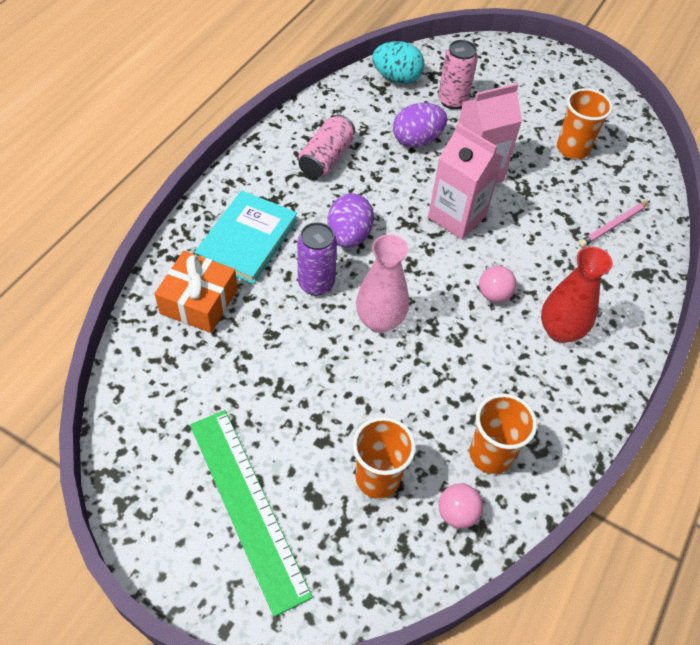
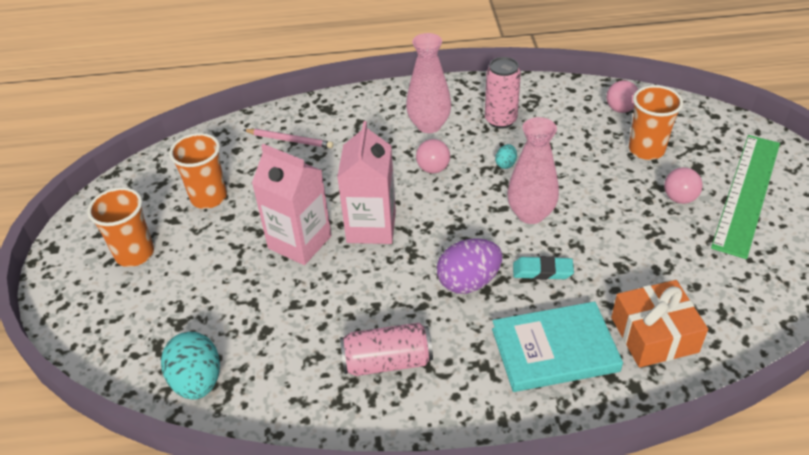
camera: 120 degrees left, 10 degrees down
purple can [297,222,337,295] -> turquoise eraser [513,256,574,280]
purple egg [393,103,447,148] -> none
pink can [438,40,478,109] -> pink can moved to [485,57,521,129]
orange cup [469,393,537,474] -> orange cup moved to [87,187,154,267]
red vase [541,246,613,343] -> pink vase [406,33,451,133]
none -> turquoise egg [495,144,517,169]
none -> pink ball [664,167,703,204]

